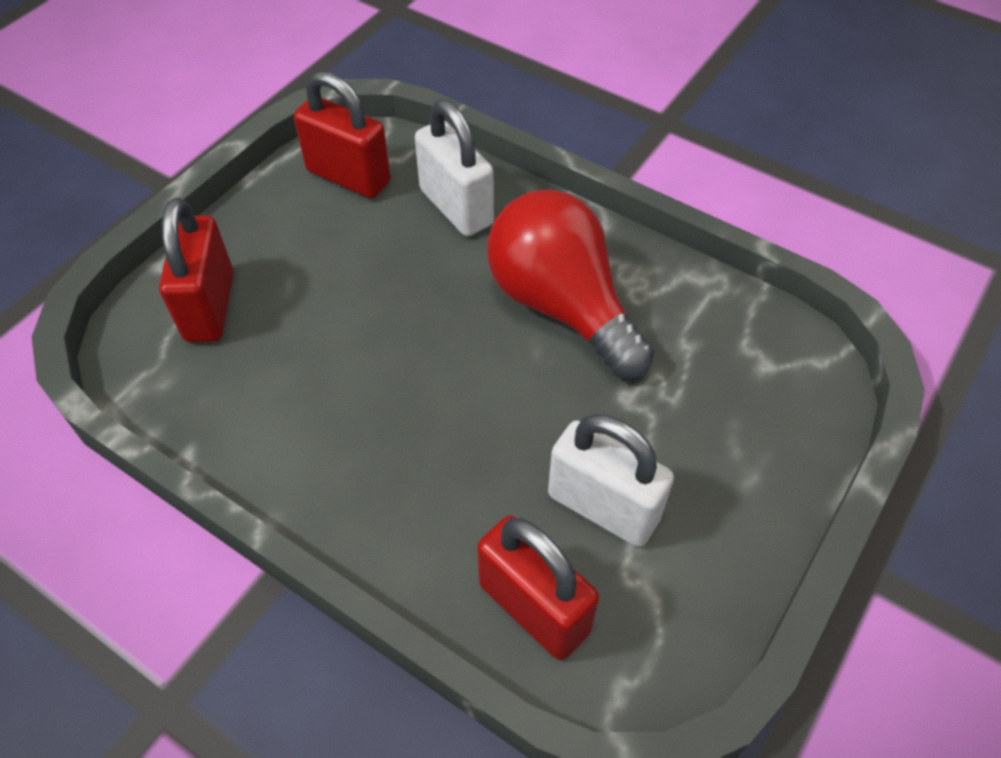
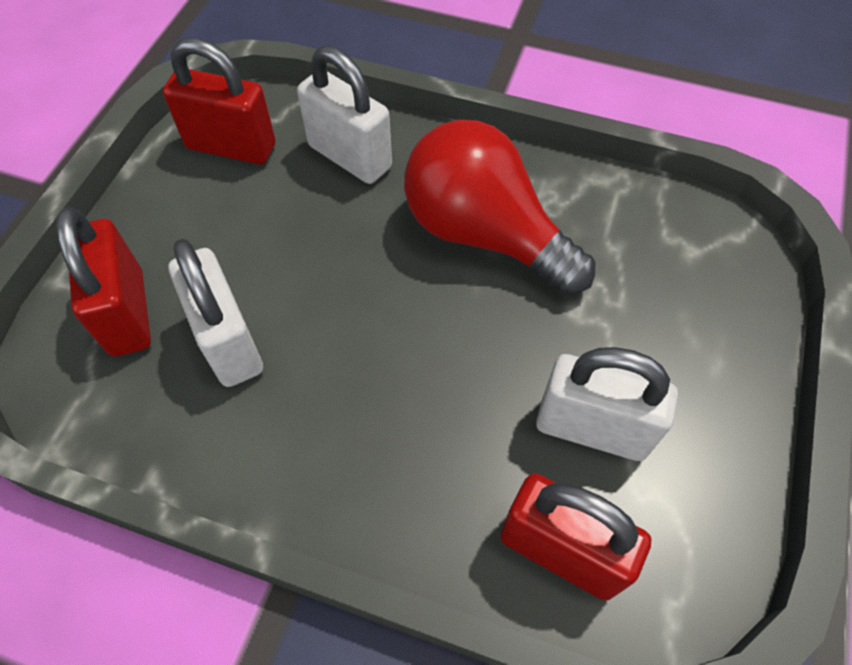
camera: 15 degrees left, 5 degrees up
none -> white padlock [168,239,263,387]

